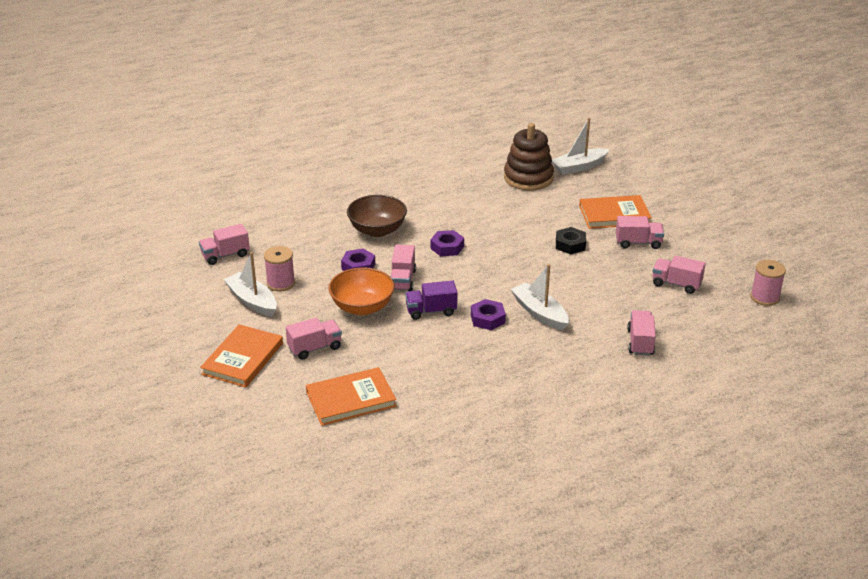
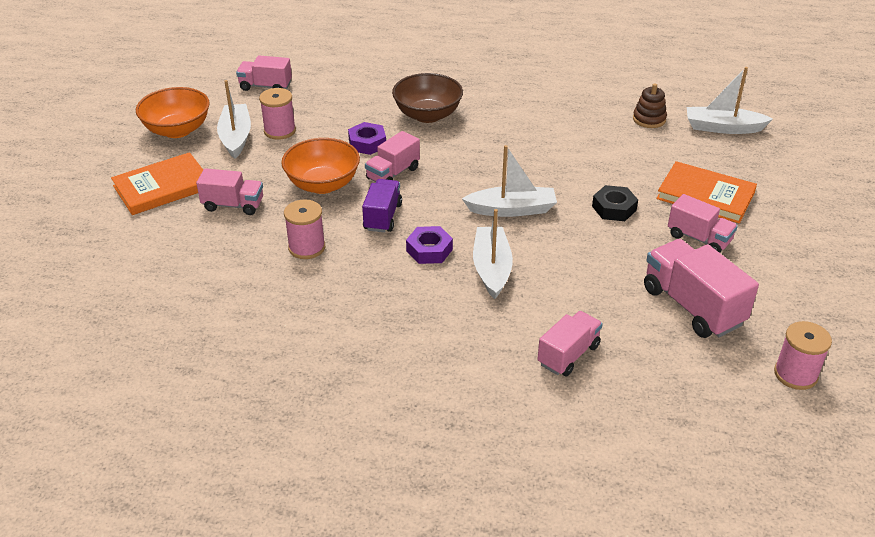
camera: 35 degrees right, 5 degrees up
orange book [306,367,396,426] -> none
purple truck [405,281,458,320] -> purple truck turned 75 degrees clockwise [362,179,402,233]
purple nut [430,230,464,256] -> none
brown stacking toy [504,123,554,191] -> brown stacking toy [633,83,667,128], size x0.53
pink truck [652,256,706,294] -> pink truck [644,239,759,338], size x1.59
none -> orange bowl [136,87,210,138]
none -> pink spool [284,199,325,259]
none -> white boat [462,145,557,217]

